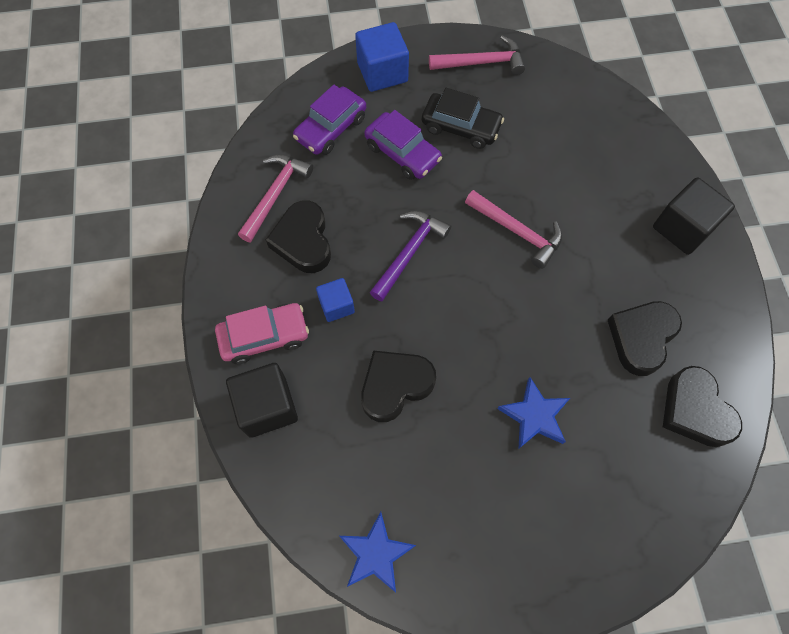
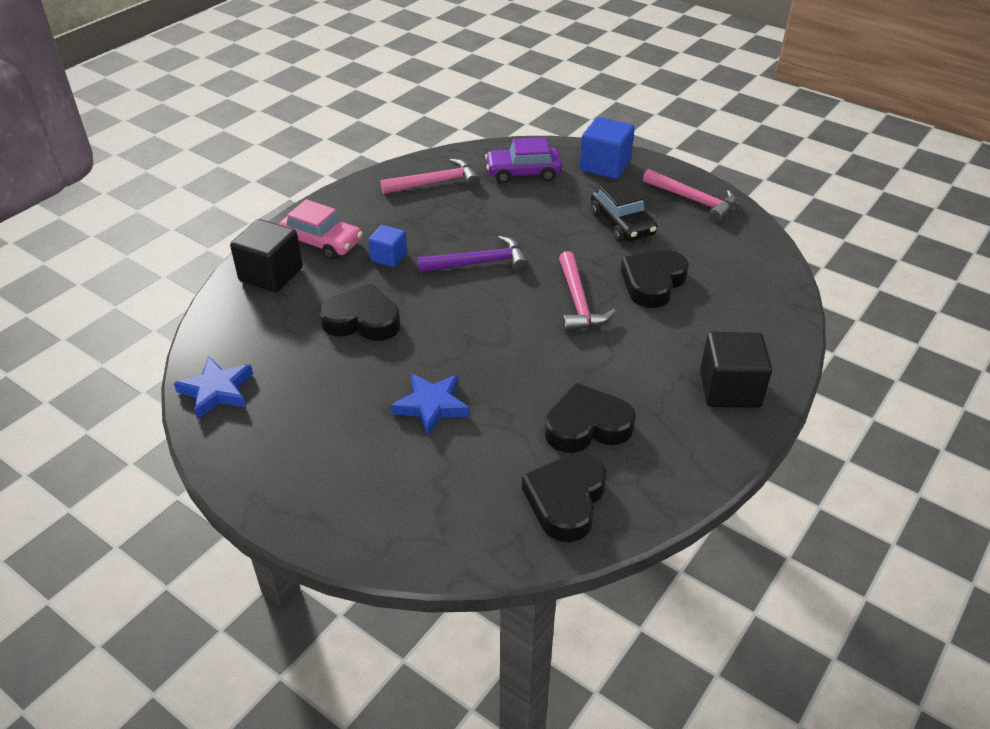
camera: 45 degrees right, 25 degrees down
black heart [266,200,331,273] -> black heart moved to [621,250,689,308]
purple car [364,110,442,180] -> none

